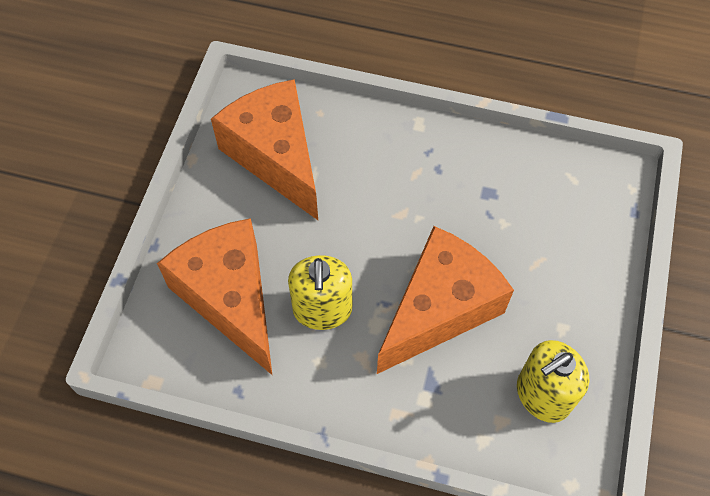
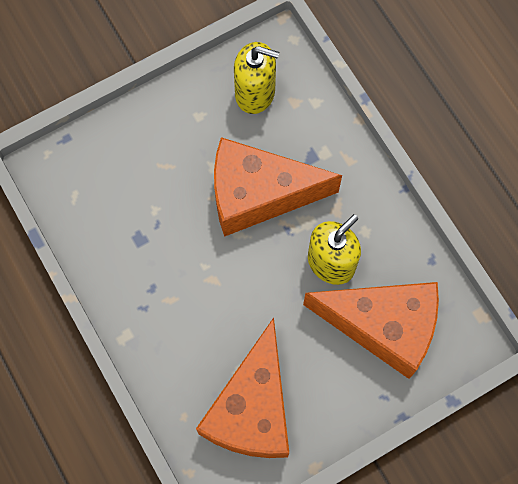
camera: 135 degrees left, 10 degrees up
orange cheese [157,218,272,375] -> orange cheese turned 90 degrees counterclockwise [303,282,439,379]

